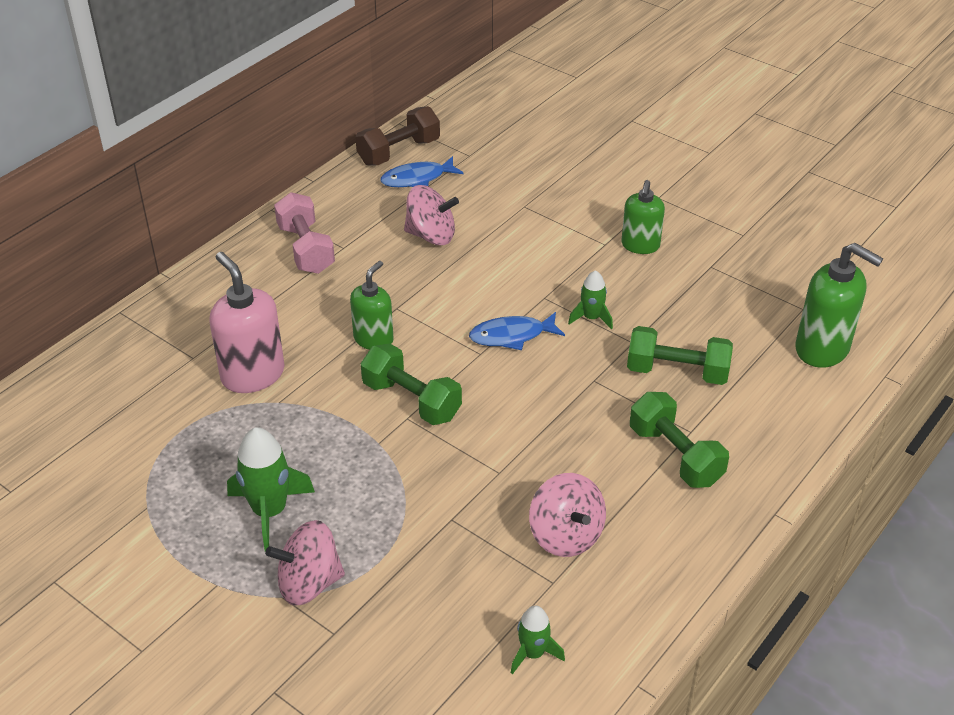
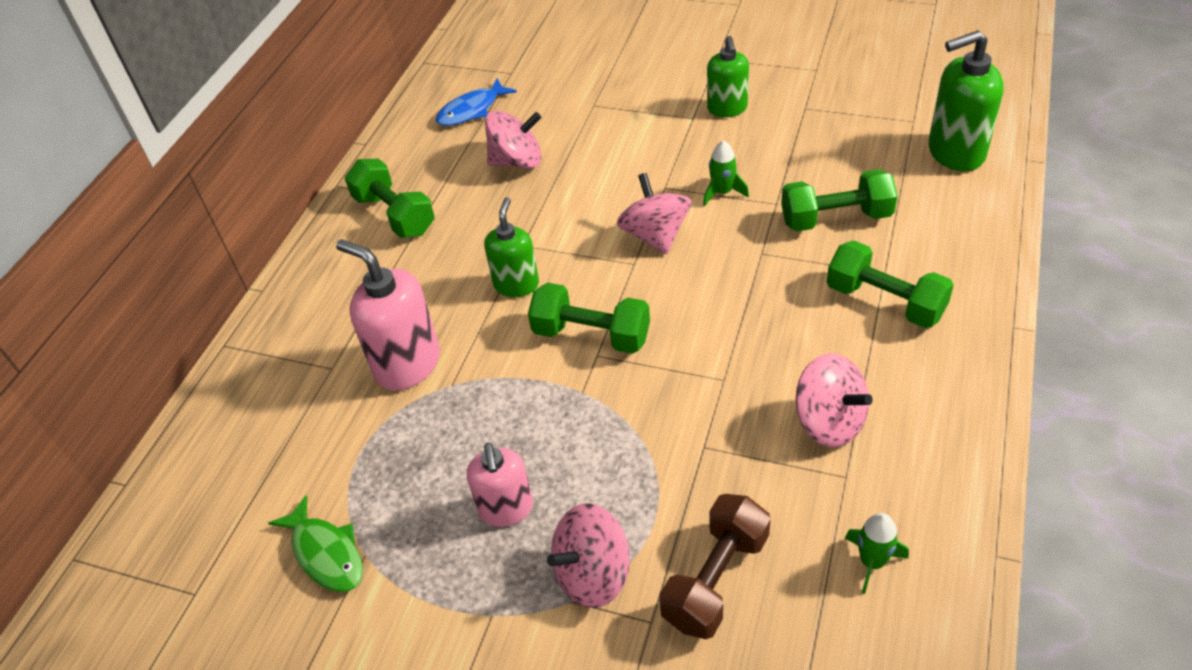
camera: 15 degrees left, 5 degrees up
green rocket [227,427,315,552] -> pink soap dispenser [467,443,533,527]
pink dumbbell [274,192,335,274] -> green dumbbell [345,159,435,238]
brown dumbbell [355,106,440,166] -> brown dumbbell moved to [659,494,771,639]
blue fish [469,312,565,350] -> pink spinning top [617,173,692,254]
green soap dispenser [795,243,883,368] -> green soap dispenser turned 150 degrees clockwise [928,30,1004,171]
none -> green fish [268,495,363,592]

